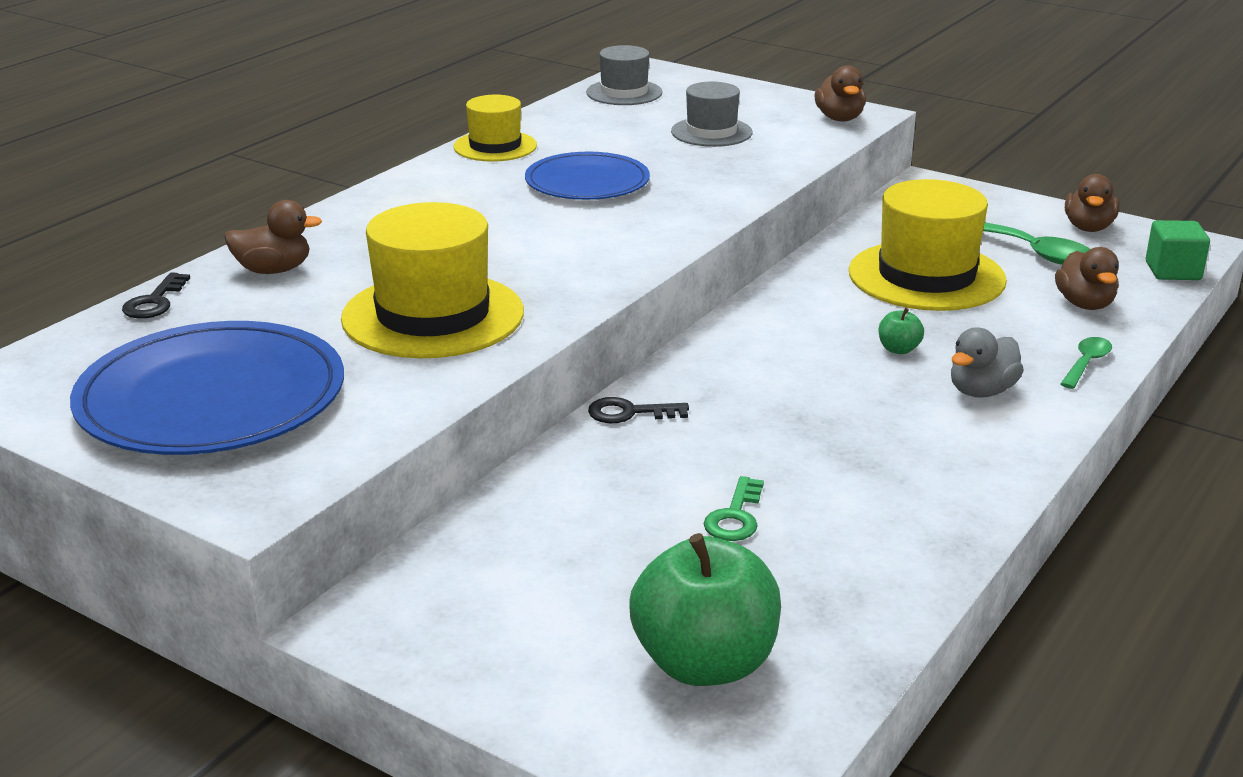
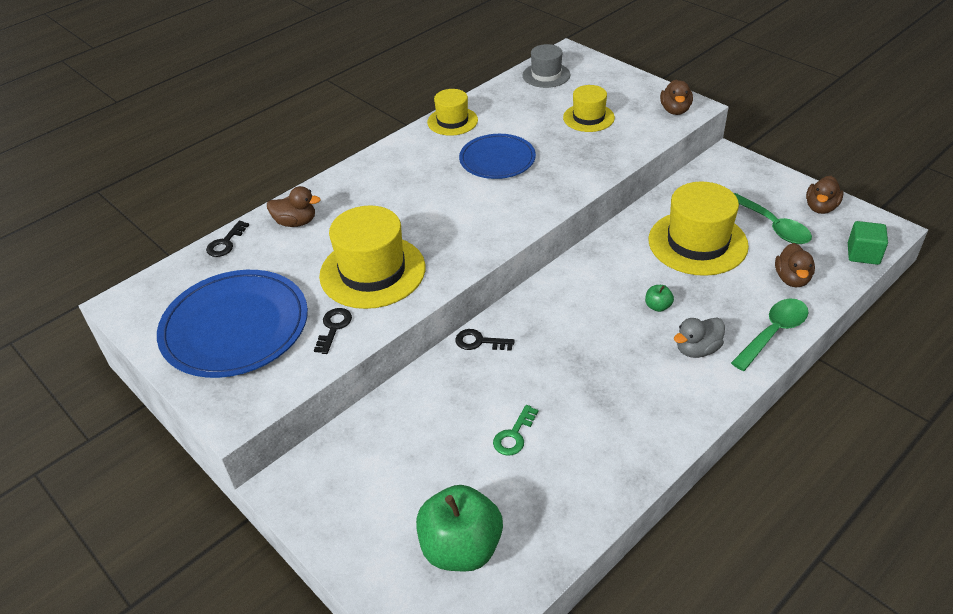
camera: 15 degrees right, 15 degrees up
grey hat [671,81,753,147] -> yellow hat [563,85,615,132]
green spoon [1060,337,1112,389] -> green spoon [731,299,809,371], size x1.71
none -> black key [314,308,352,354]

